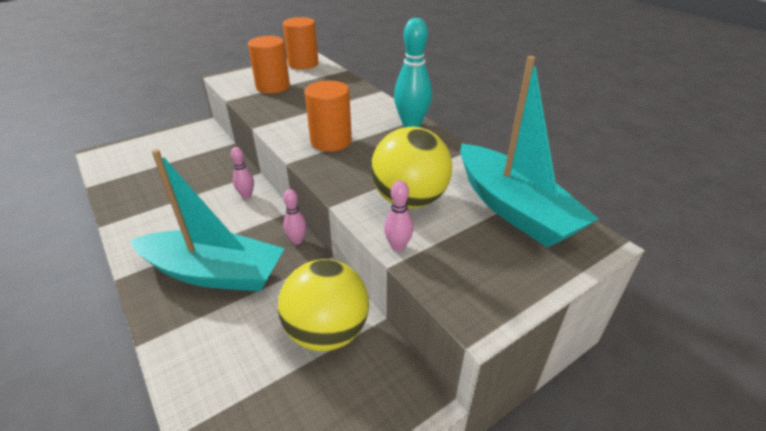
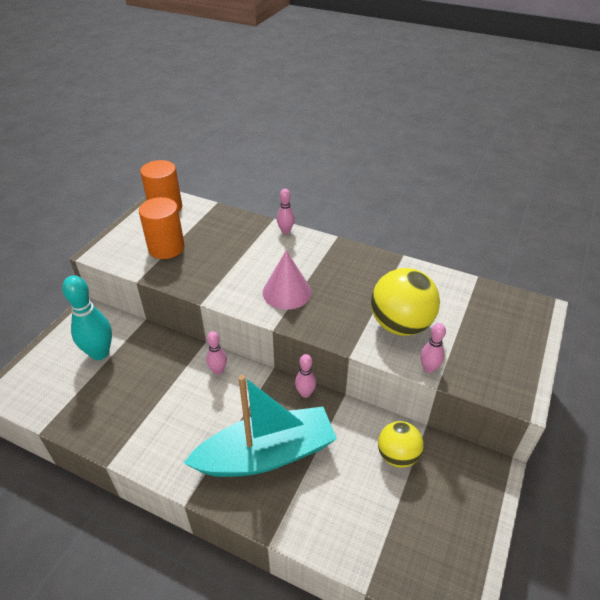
camera: 30 degrees left, 5 degrees up
yellow ball [278,259,369,351] -> yellow ball [378,421,424,468], size x0.62
orange cylinder [305,81,352,152] -> pink cone [263,250,312,310]
turquoise bowling pin [394,18,432,127] -> turquoise bowling pin moved to [62,275,112,360]
turquoise boat [461,56,599,248] -> none
none -> pink bowling pin [277,189,295,234]

